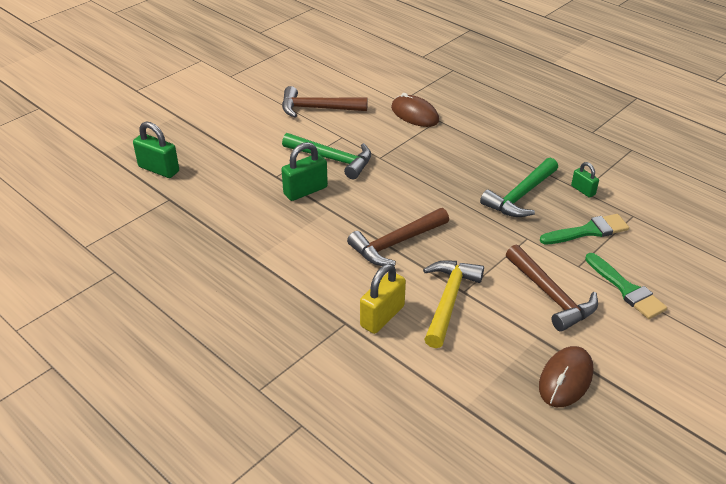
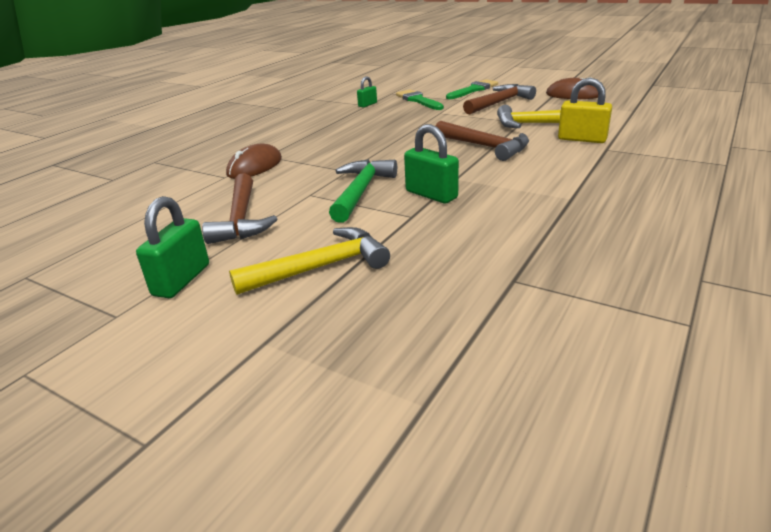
camera: 100 degrees left, 10 degrees down
green padlock [133,122,179,178] -> green padlock moved to [136,196,209,298]
green hammer [480,158,558,217] -> none
none -> yellow hammer [229,227,390,295]

